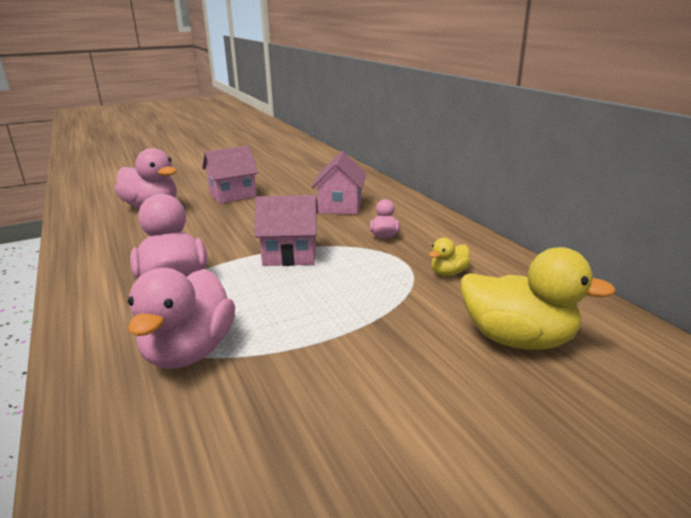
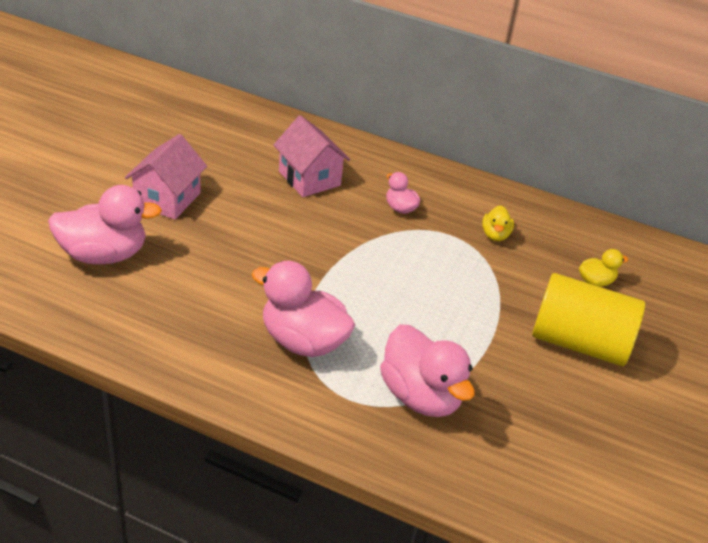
camera: 45 degrees left, 15 degrees up
pink house [254,195,318,266] -> none
yellow duck [461,247,616,350] -> yellow duck [579,249,628,287], size x0.49
none -> yellow cylinder [532,273,645,366]

